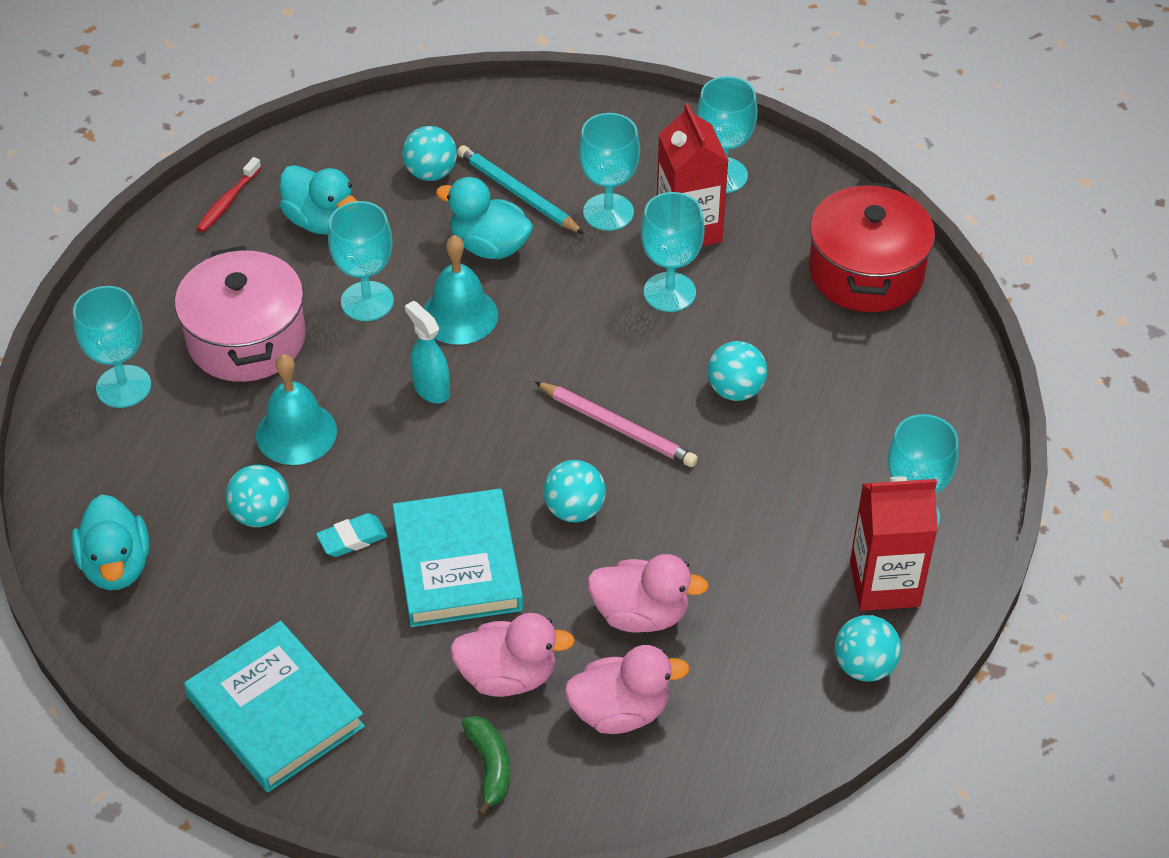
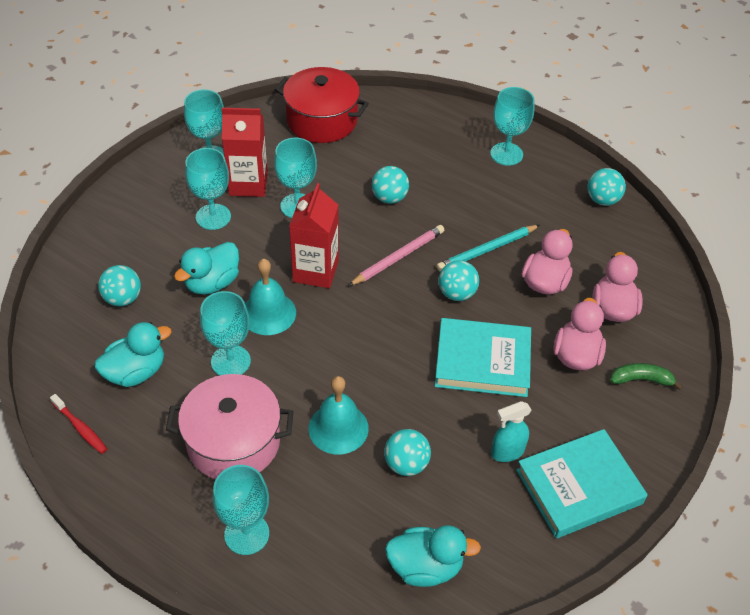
camera: 75 degrees left, 0 degrees up
turquoise eraser [316,513,388,557] -> none
turquoise spray bottle [405,301,450,403] -> turquoise spray bottle moved to [491,401,532,462]
turquoise pencil [457,145,584,234] -> turquoise pencil moved to [436,225,540,271]
red carton [850,476,938,611] -> red carton moved to [289,183,339,288]

